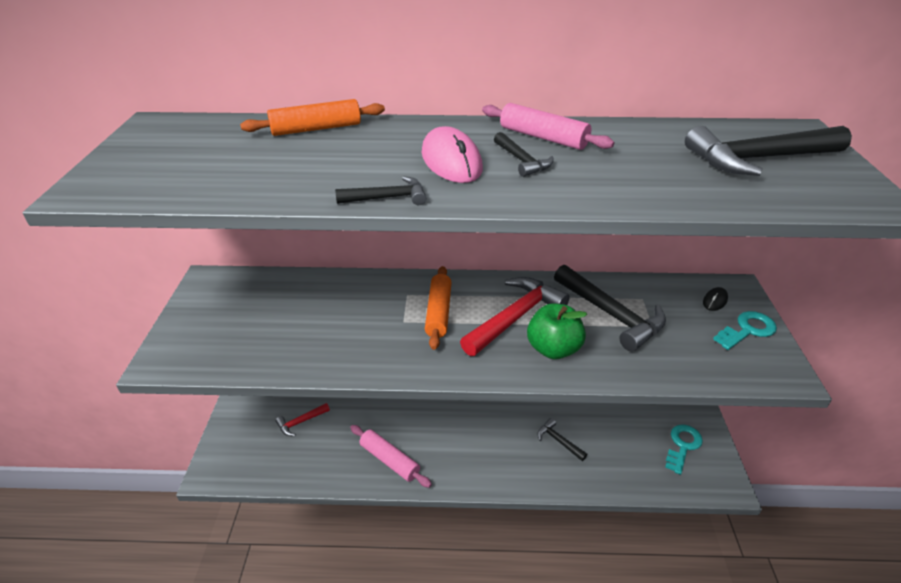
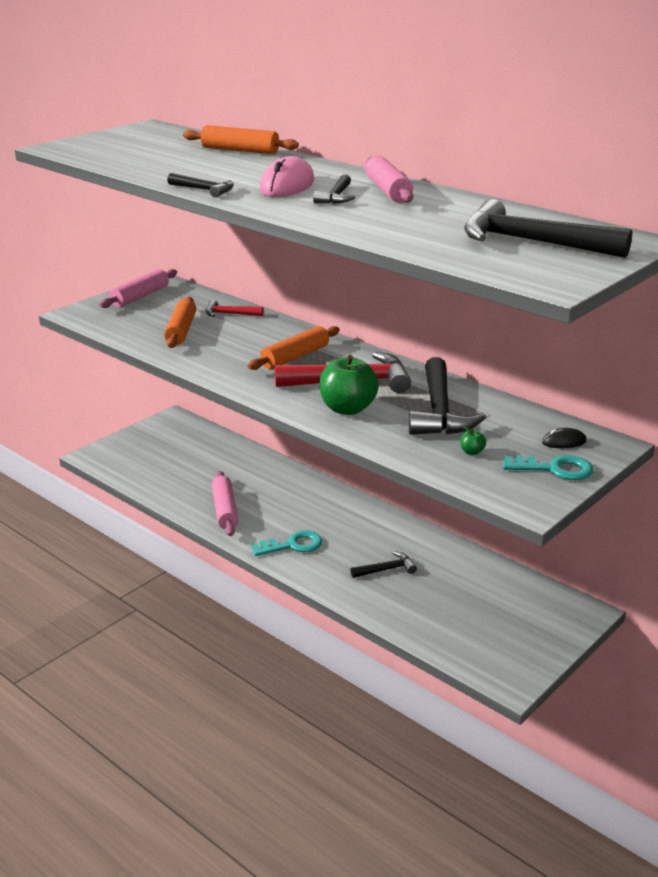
camera: 40 degrees right, 10 degrees down
red hammer [276,403,330,436] -> red hammer moved to [206,300,264,317]
black hammer [538,418,587,461] -> black hammer turned 75 degrees clockwise [350,551,417,578]
turquoise key [665,425,703,475] -> turquoise key moved to [251,530,323,556]
none -> pink rolling pin [99,269,177,308]
none -> orange rolling pin [164,297,196,348]
none -> green apple [460,425,486,455]

